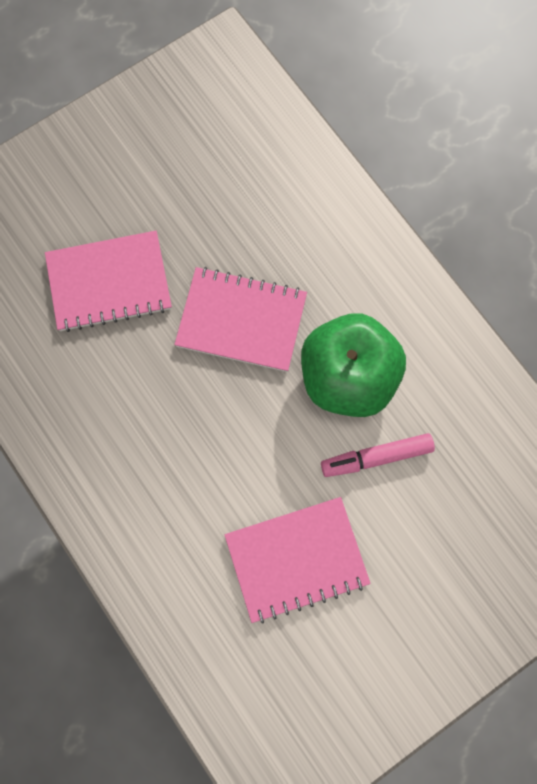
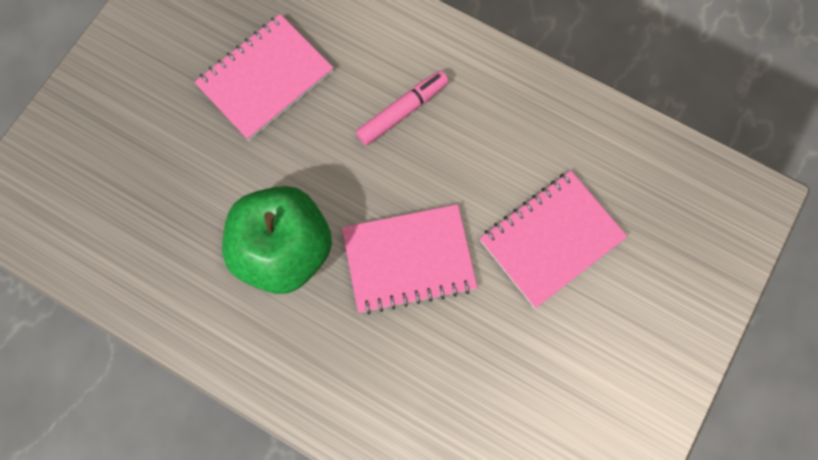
camera: 155 degrees right, 0 degrees up
pink marker [321,433,435,477] -> pink marker moved to [356,70,449,146]

